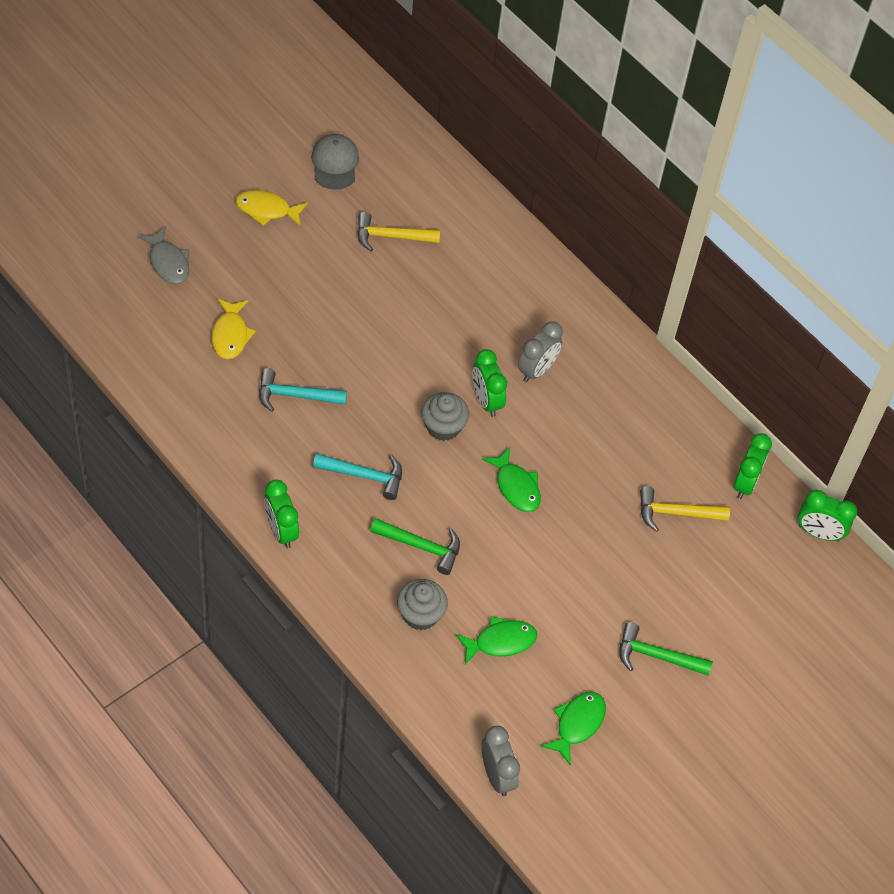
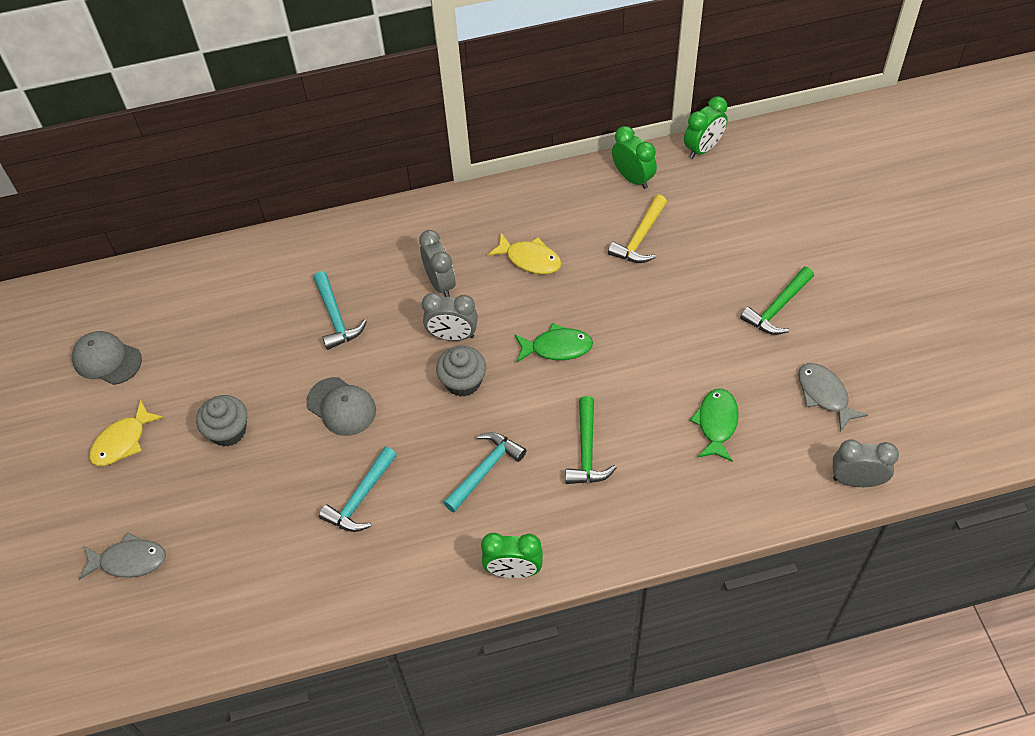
camera: 55 degrees left, 0 degrees up
yellow fish [212,299,256,359] -> yellow fish moved to [487,233,561,274]
yellow hammer [357,212,440,251] -> none
green hammer [370,518,460,575] -> green hammer turned 135 degrees clockwise [565,396,616,484]
grey cupcake [397,579,448,630] -> grey cupcake moved to [196,395,247,447]
green clock [472,349,507,417] -> grey clock [422,293,478,341]
green fish [541,692,606,765] -> grey fish [798,363,868,432]
none -> grey cap [306,377,376,436]
none -> turquoise hammer [313,271,367,350]

